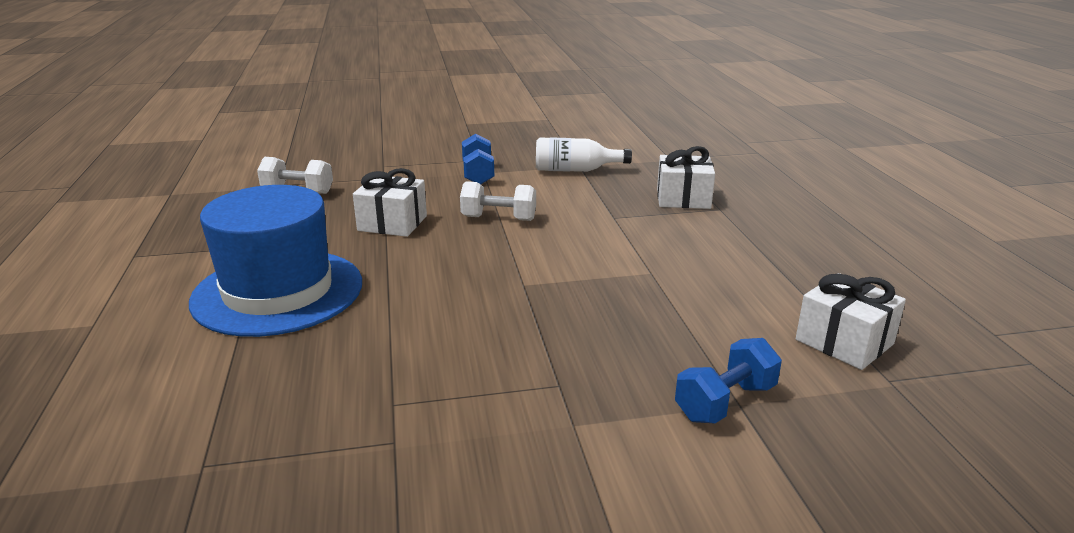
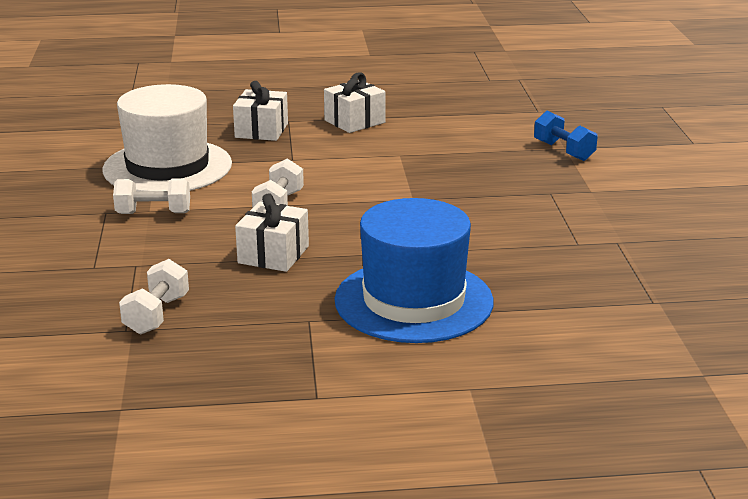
camera: 85 degrees left, 0 degrees up
blue dumbbell [462,134,494,184] -> white dumbbell [113,178,190,214]
white bottle [536,137,632,172] -> white hat [102,84,232,191]
white gift [796,273,906,370] -> white gift moved to [324,72,386,133]

